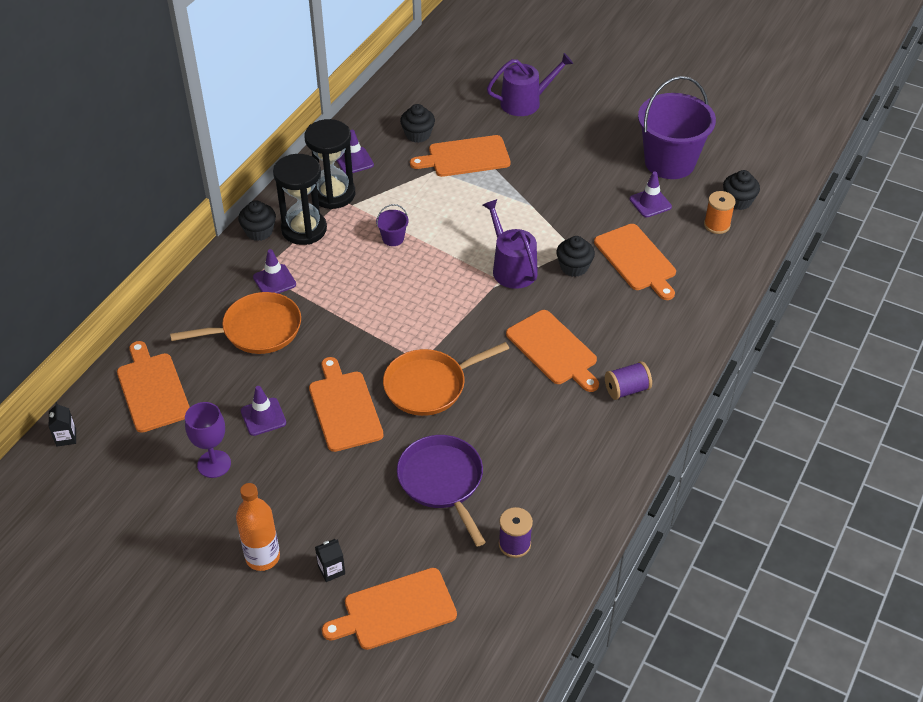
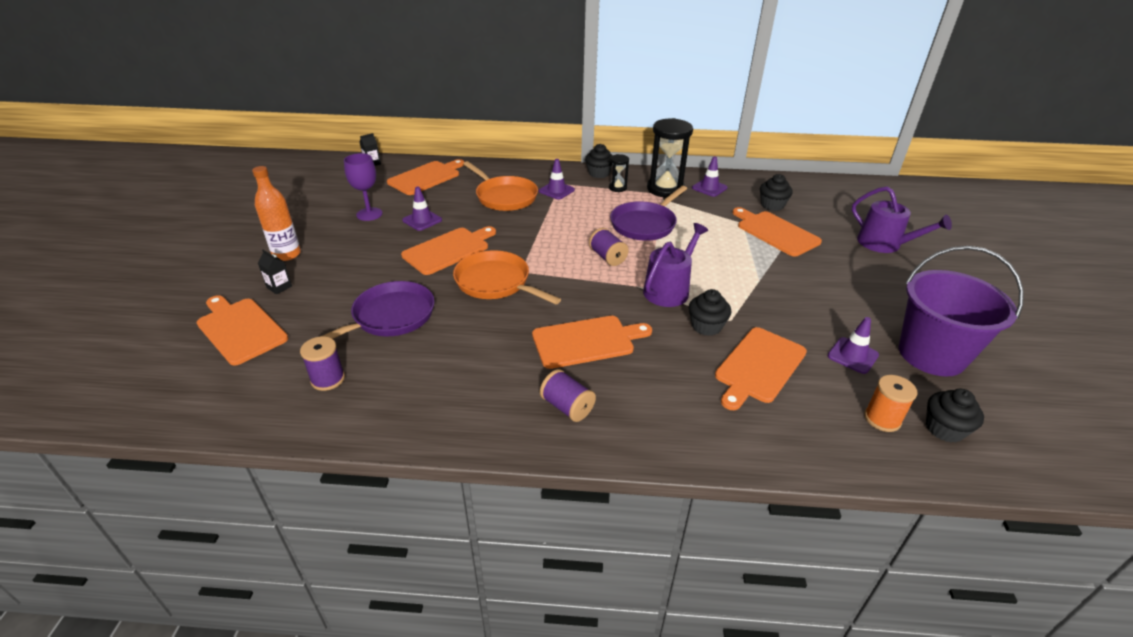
camera: 65 degrees right, 10 degrees down
black hourglass [273,154,327,245] -> black hourglass [609,154,629,192], size x0.49
purple bucket [376,204,409,246] -> purple pan [610,186,687,241]
orange cutting board [506,310,599,392] -> orange cutting board turned 135 degrees counterclockwise [532,316,652,369]
none -> purple spool [589,228,629,266]

